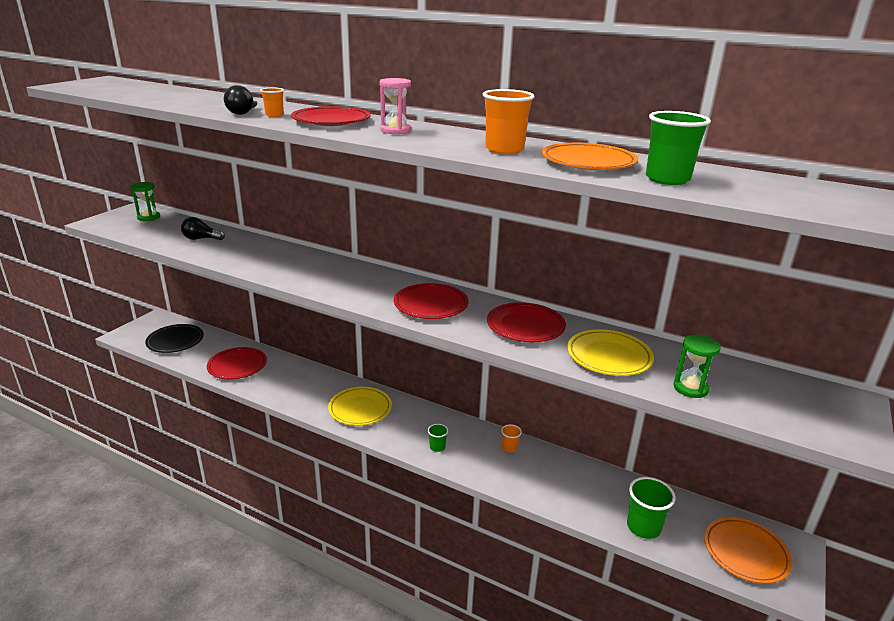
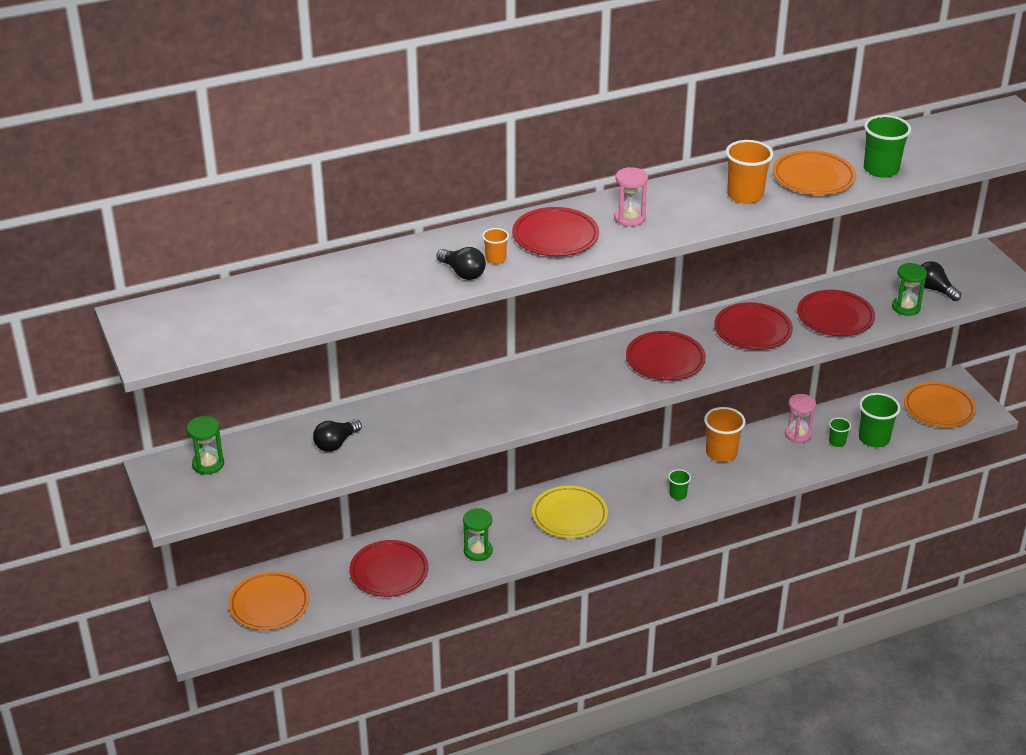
camera: 50 degrees left, 10 degrees up
black plate [145,324,204,353] -> orange plate [228,571,310,630]
orange cup [501,424,522,452] -> orange cup [704,407,746,462], size x1.86
yellow plate [567,329,654,376] -> red plate [797,290,875,336]
none -> green hourglass [463,508,493,561]
none -> pink hourglass [785,394,816,443]
none -> green cup [829,418,851,447]
none -> black light bulb [920,261,961,301]

